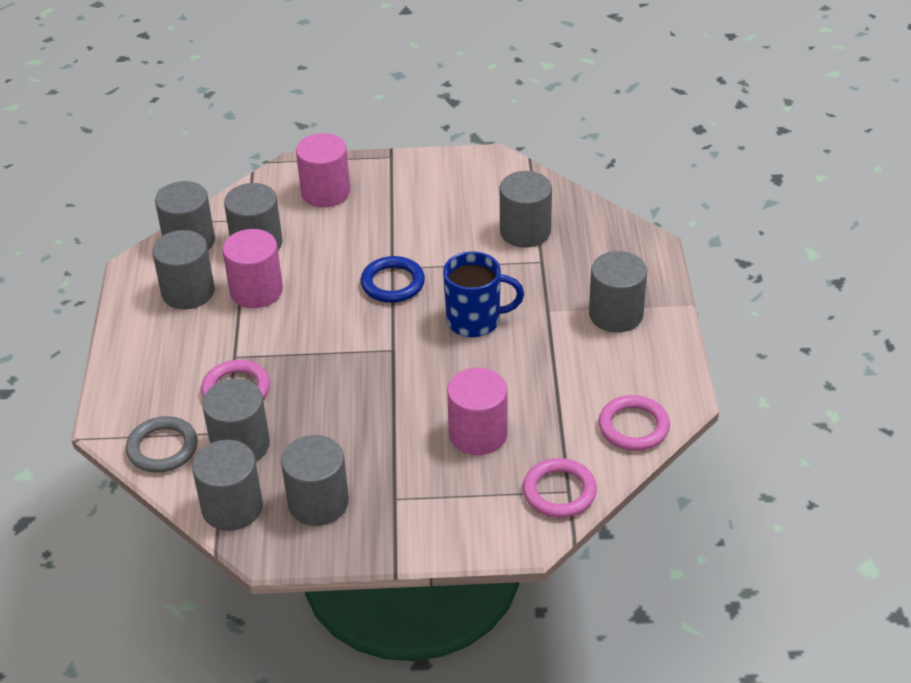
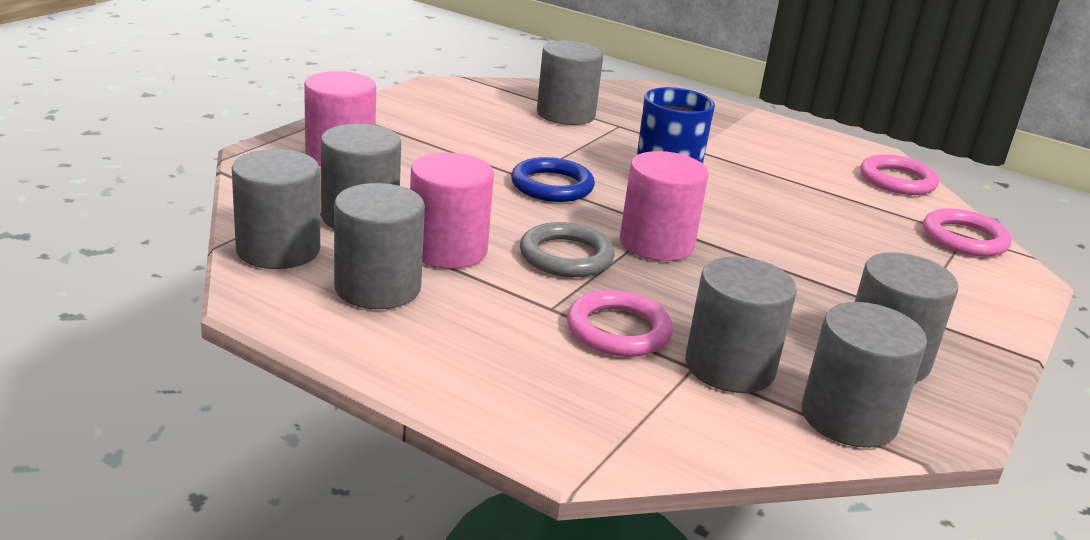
camera: 60 degrees left, 15 degrees down
grey ring [126,416,198,473] -> grey ring moved to [520,222,615,277]
pink cylinder [447,368,508,455] -> pink cylinder moved to [620,151,708,261]
grey cylinder [589,251,647,333] -> none

